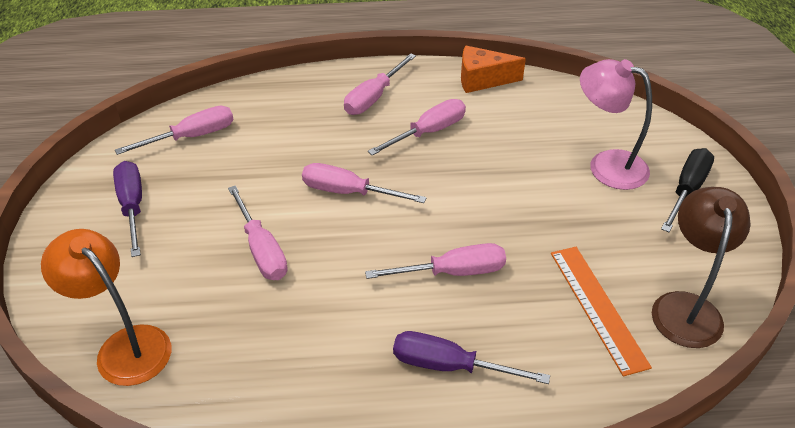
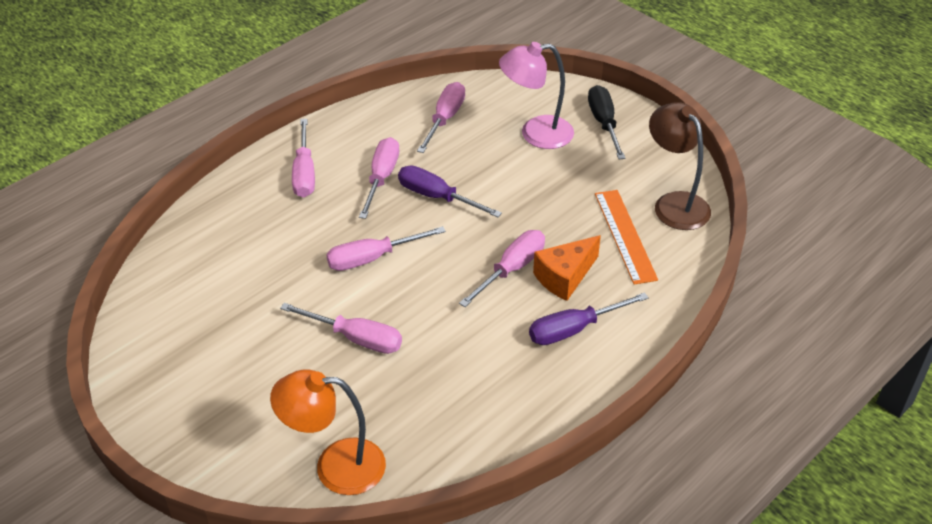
camera: 40 degrees left, 0 degrees up
purple screwdriver [113,161,142,257] -> purple screwdriver moved to [398,165,502,217]
pink screwdriver [115,106,234,155] -> pink screwdriver moved to [417,82,465,153]
orange cheese [461,46,526,93] -> orange cheese moved to [533,235,601,301]
orange ruler [551,247,652,376] -> orange ruler turned 45 degrees clockwise [595,190,658,285]

